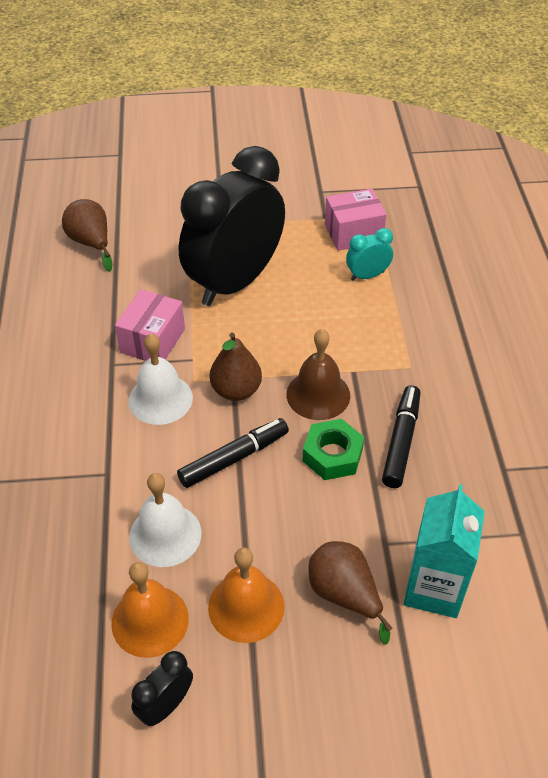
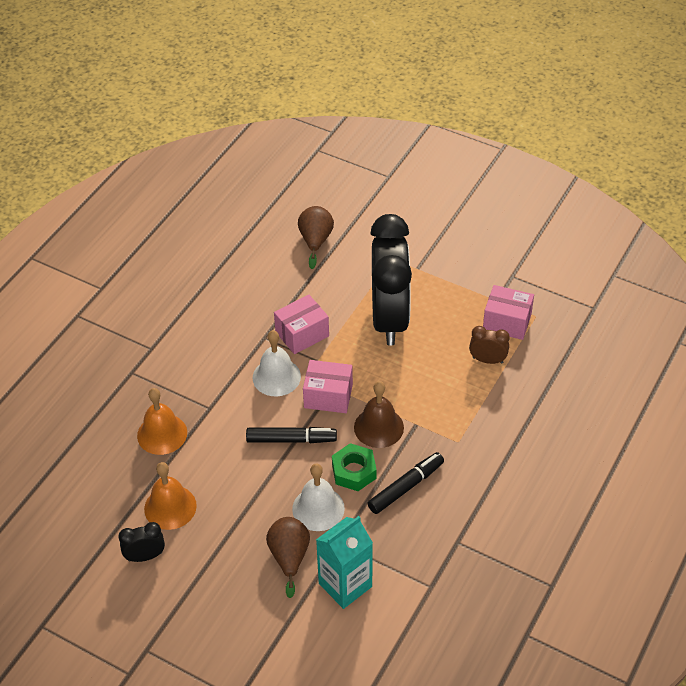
camera: 35 degrees right, 0 degrees up
white bell [129,473,201,567] -> white bell moved to [292,463,345,531]
black clock [179,146,285,306] -> black clock turned 105 degrees clockwise [370,214,412,346]
orange bell [208,547,284,643] -> orange bell moved to [137,388,187,455]
brown pear [210,332,262,401] -> pink box [303,360,353,413]
turquoise clock [346,228,393,281] -> brown clock [469,326,510,364]

